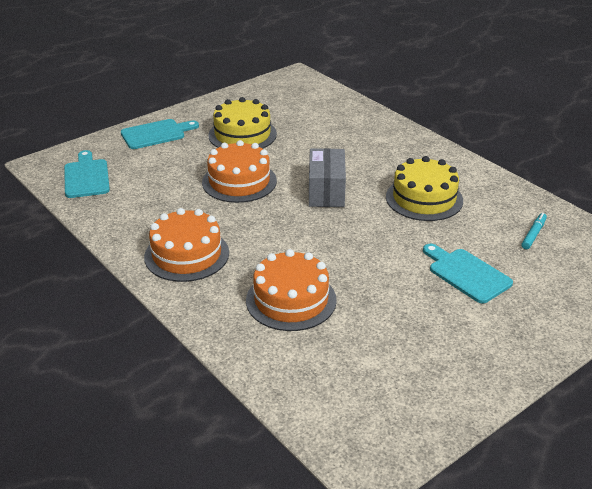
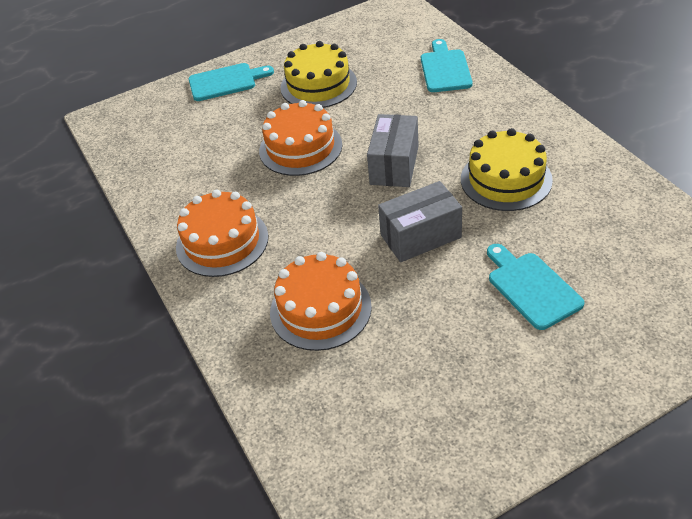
camera: 15 degrees right, 10 degrees up
turquoise cutting board [64,150,110,198] -> turquoise cutting board moved to [421,39,473,92]
turquoise marker [522,213,547,249] -> none
none -> grey box [378,181,462,262]

